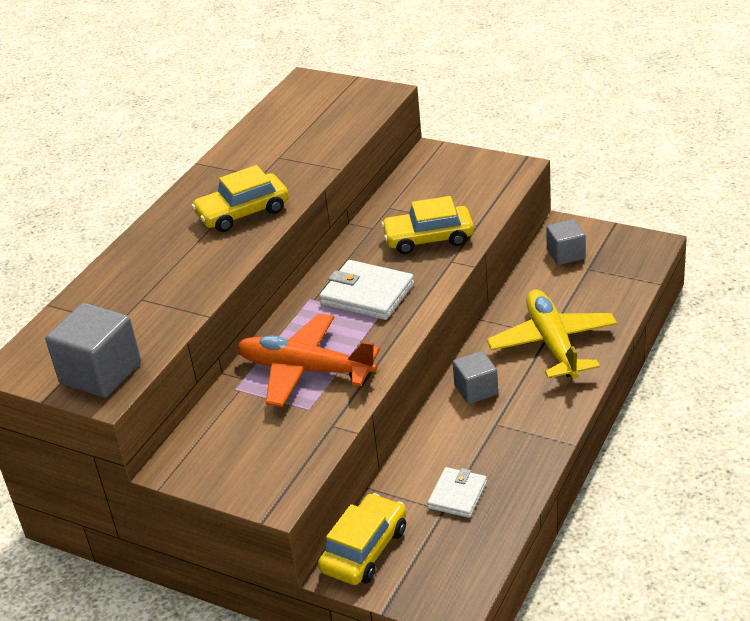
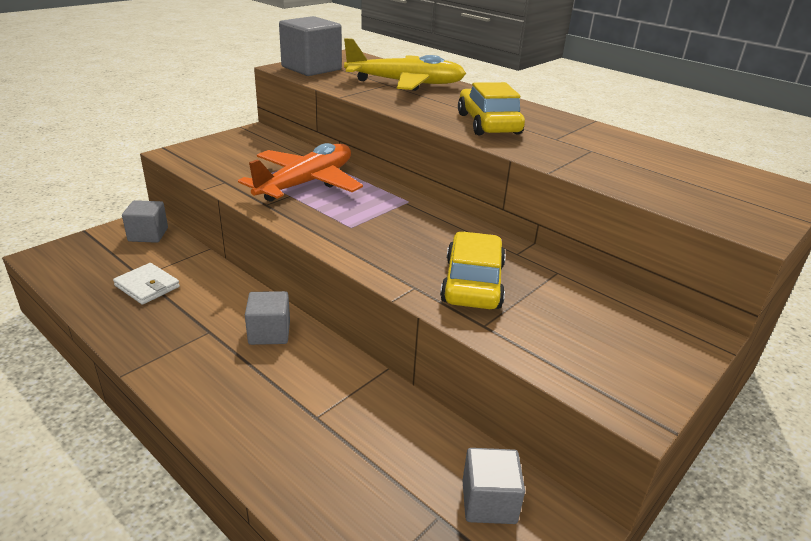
camera: 100 degrees right, 5 degrees down
yellow car [318,493,407,585] -> grey cube [122,200,168,243]
white wallet [319,260,414,320] -> none
yellow plane [487,289,617,379] -> yellow plane moved to [344,38,466,91]

